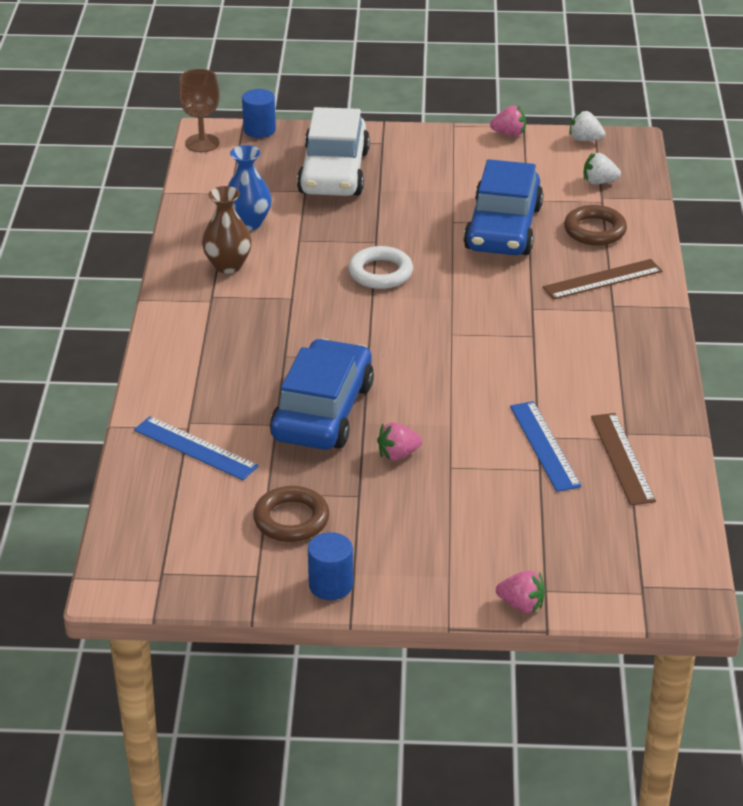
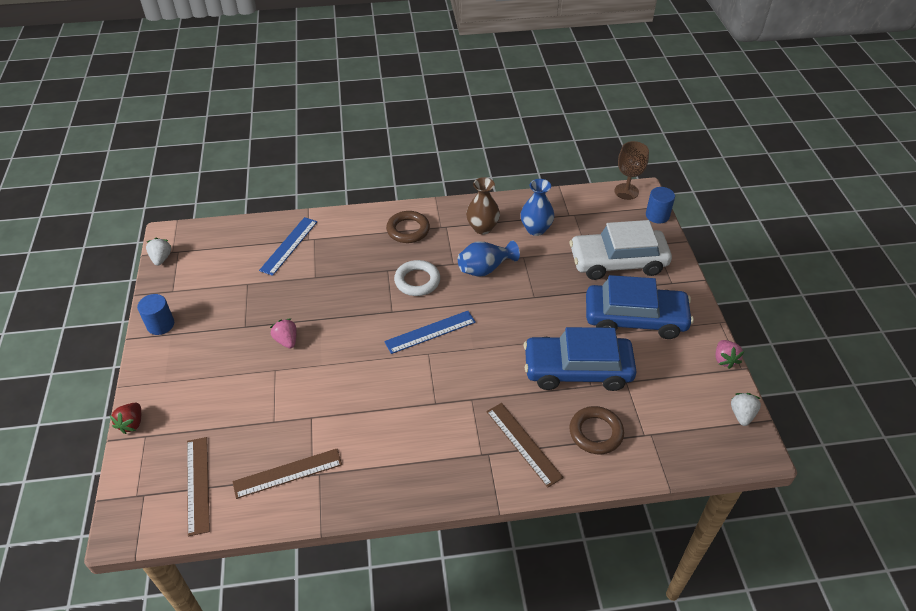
camera: 80 degrees right, 10 degrees up
brown ring [253,486,330,542] -> brown ring moved to [386,211,430,243]
blue car [270,338,374,450] -> blue car moved to [586,275,694,339]
white ring [348,246,413,289] -> white ring moved to [394,260,440,296]
pink strawberry [496,570,545,613] -> red strawberry [109,403,141,434]
blue ruler [510,401,582,492] -> blue ruler moved to [384,311,476,354]
white strawberry [584,153,621,184] -> white strawberry moved to [146,238,172,266]
none -> brown ruler [187,437,210,536]
none -> blue vase [458,240,520,277]

